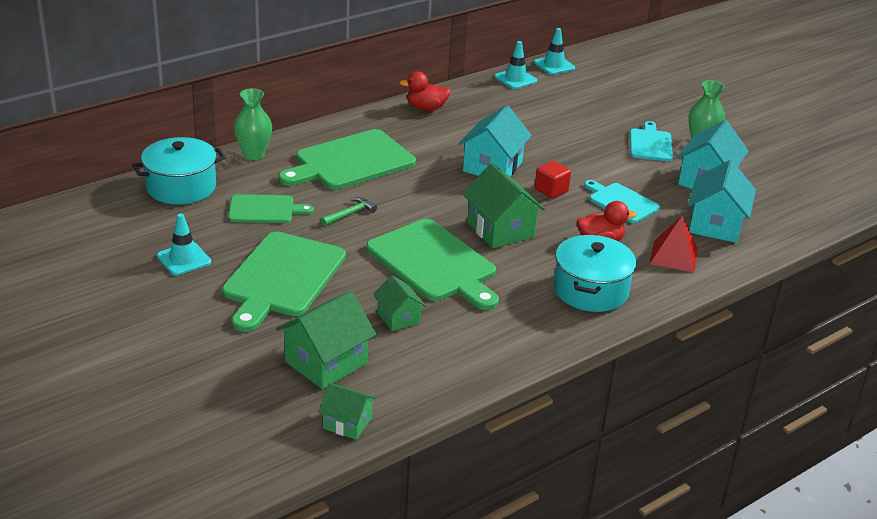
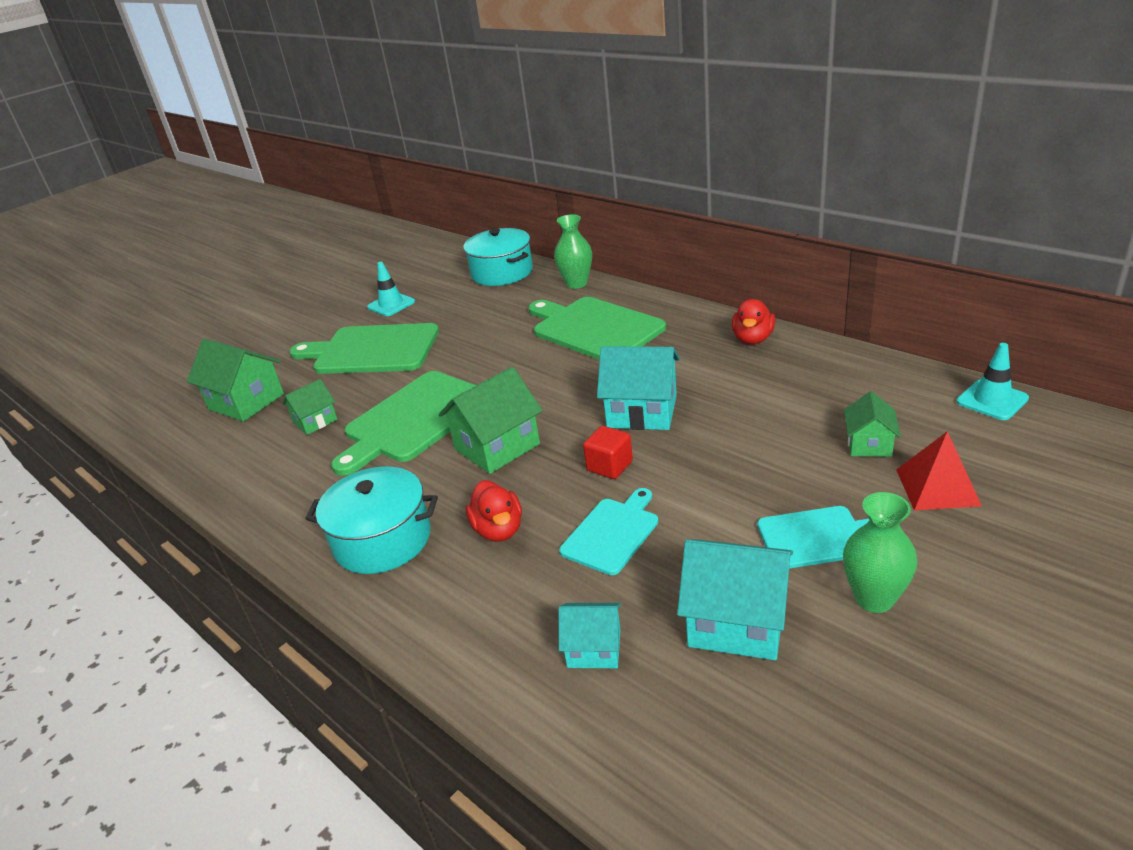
camera: 85 degrees right, 0 degrees up
green cutting board [228,194,314,223] -> none
green house [319,383,377,440] -> green house moved to [844,391,901,457]
green hammer [321,197,377,226] -> none
red duck [399,71,451,111] -> red duck turned 150 degrees counterclockwise [732,299,775,344]
turquoise traffic cone [495,41,537,89] -> none
red pyramid [650,216,698,273] -> red pyramid moved to [896,431,982,510]
turquoise house [688,160,756,243] -> turquoise house [558,603,622,668], size x0.58

